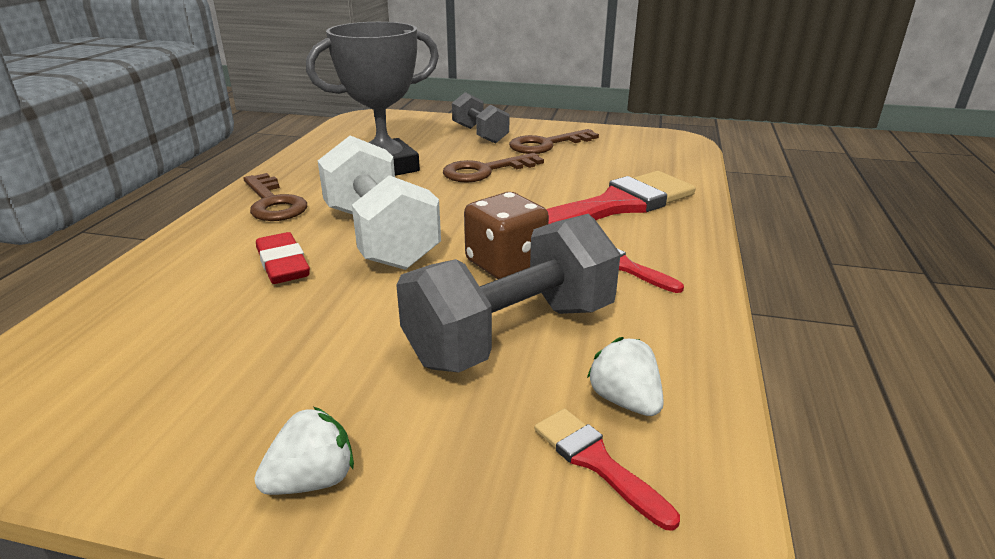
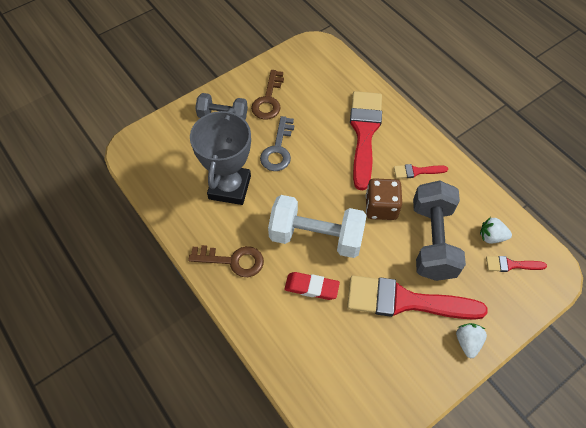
camera: 50 degrees left, 30 degrees up
brown key [443,153,544,183] -> grey key [260,116,294,171]
none -> red brush [347,275,488,320]

